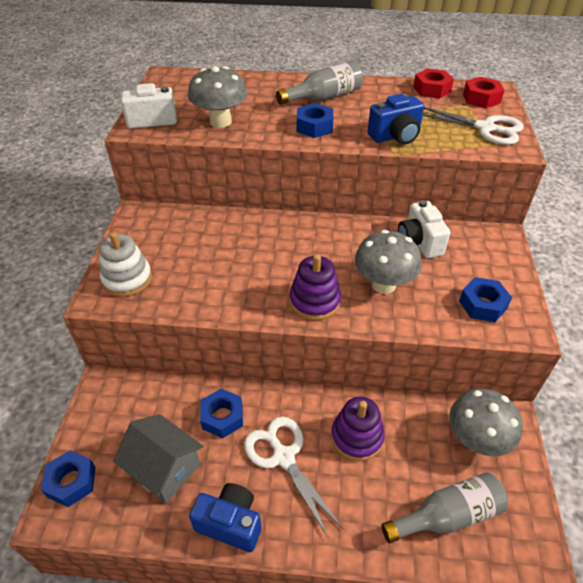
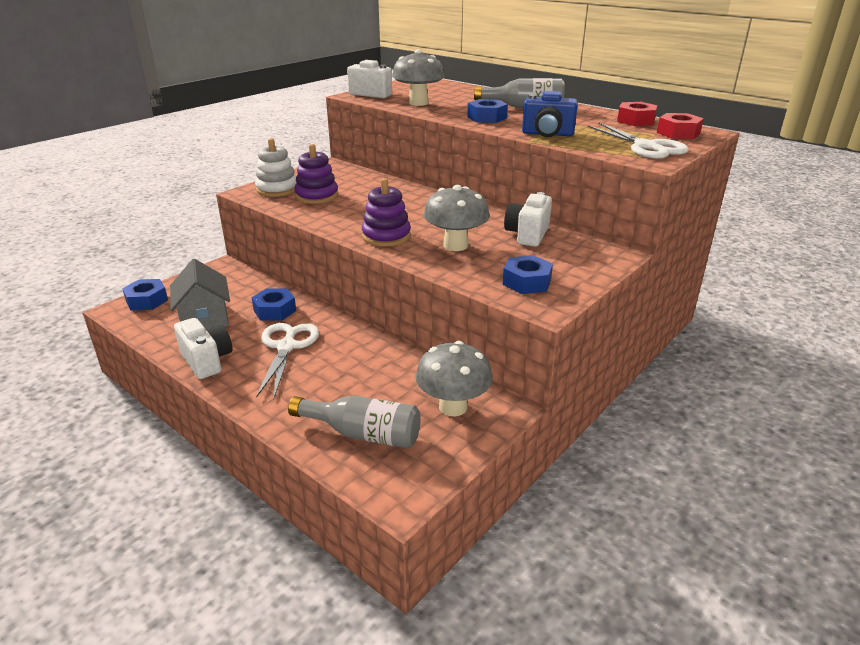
camera: 35 degrees right, 15 degrees down
blue camera [189,483,261,552] -> white camera [174,318,232,379]
purple stacking toy [331,397,385,461] -> purple stacking toy moved to [294,144,338,204]

